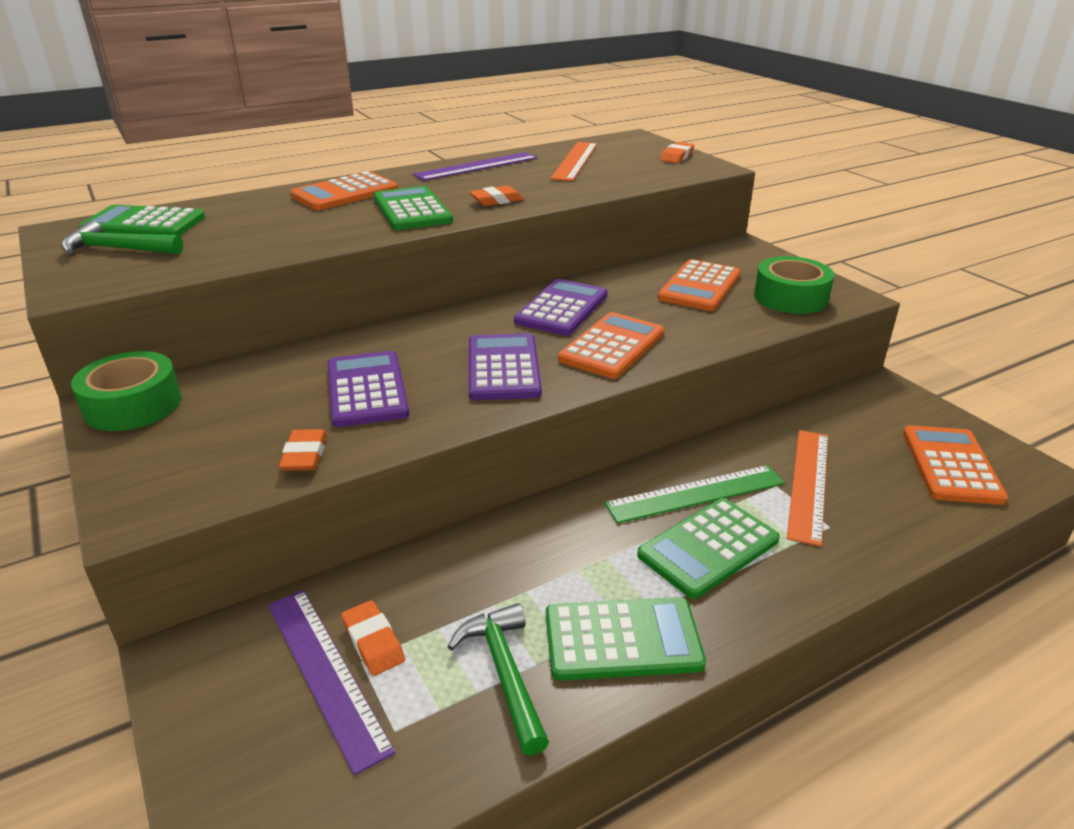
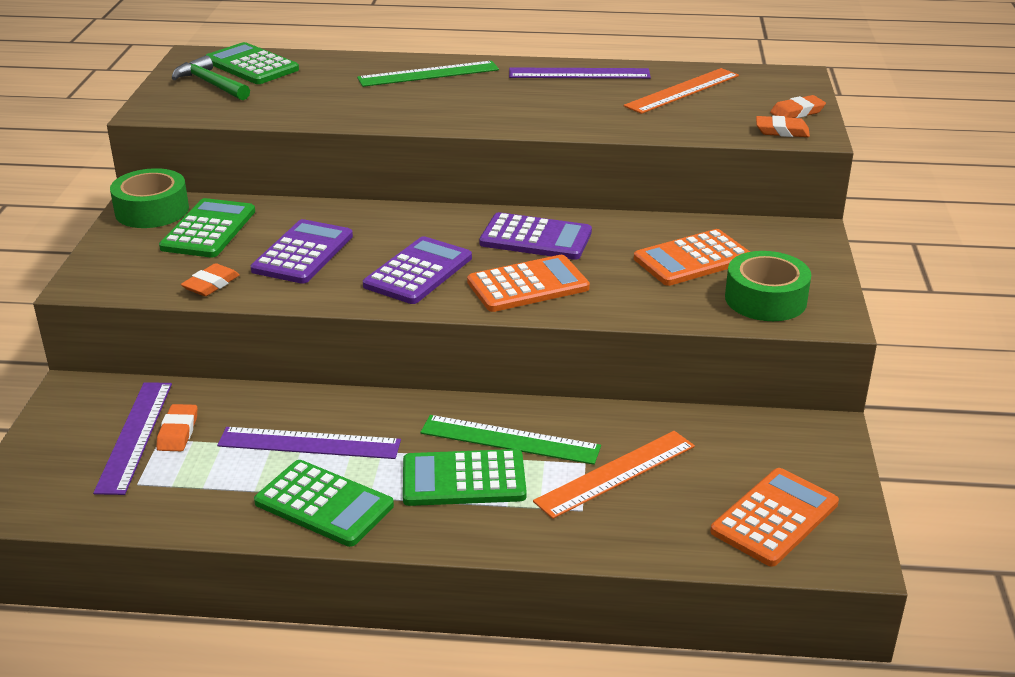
camera: 35 degrees right, 0 degrees up
orange calculator [290,171,398,210] -> green ruler [357,61,499,87]
green calculator [373,186,453,230] -> green calculator moved to [159,198,255,258]
green hammer [447,603,549,756] -> none
orange eraser [469,186,524,206] -> orange eraser moved to [756,116,810,137]
purple calculator [514,279,608,336] -> purple calculator turned 45 degrees clockwise [479,212,592,260]
none -> purple ruler [217,427,401,459]

